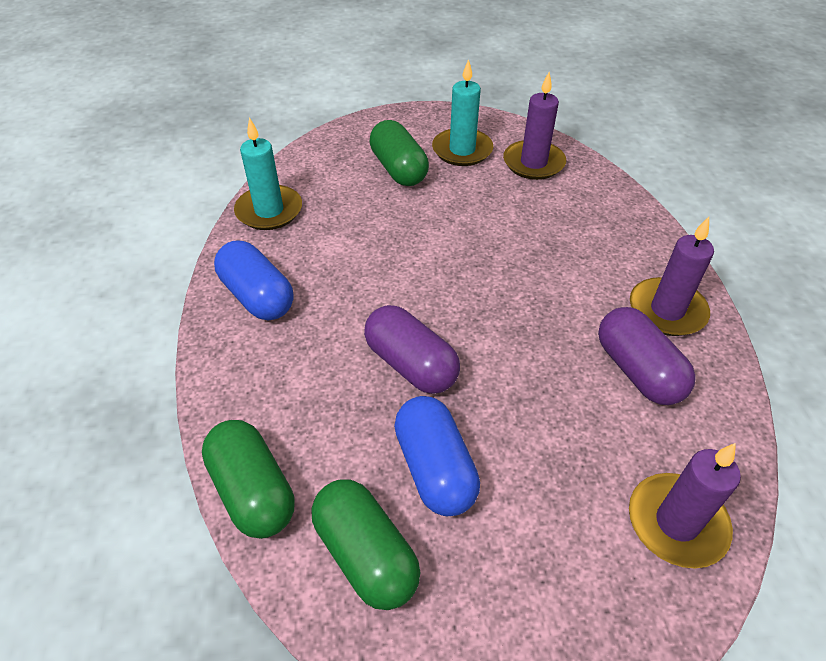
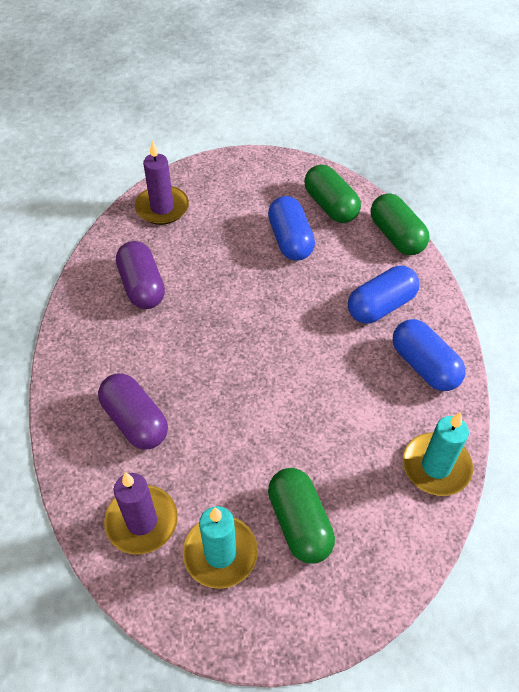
camera: 175 degrees left, 5 degrees up
purple capsule [364,305,460,394] -> purple capsule moved to [98,373,168,449]
purple candle [630,217,714,336] -> none
none -> blue capsule [348,266,419,323]

